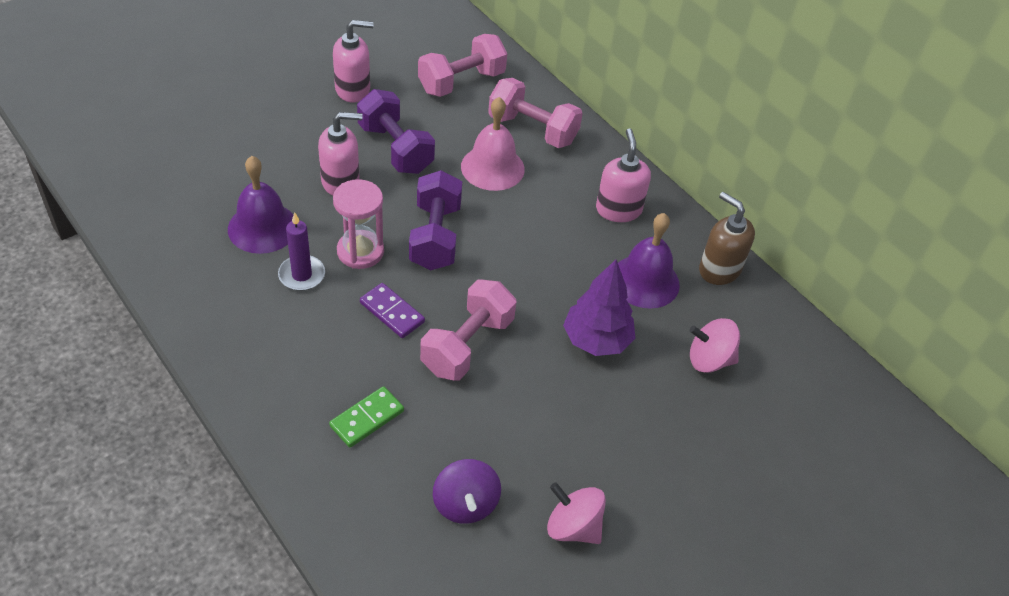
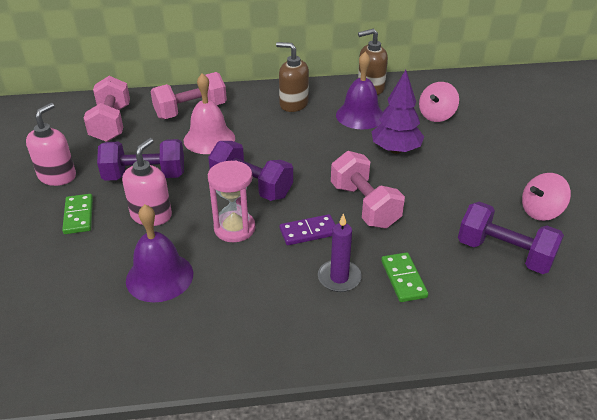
camera: 55 degrees left, 10 degrees down
purple candle [278,212,325,291] -> purple candle moved to [318,213,362,292]
purple spinning top [433,459,501,524] -> purple dumbbell [458,202,564,274]
pink soap dispenser [596,128,651,222] -> brown soap dispenser [276,42,309,112]
none -> green domino [62,194,93,234]

